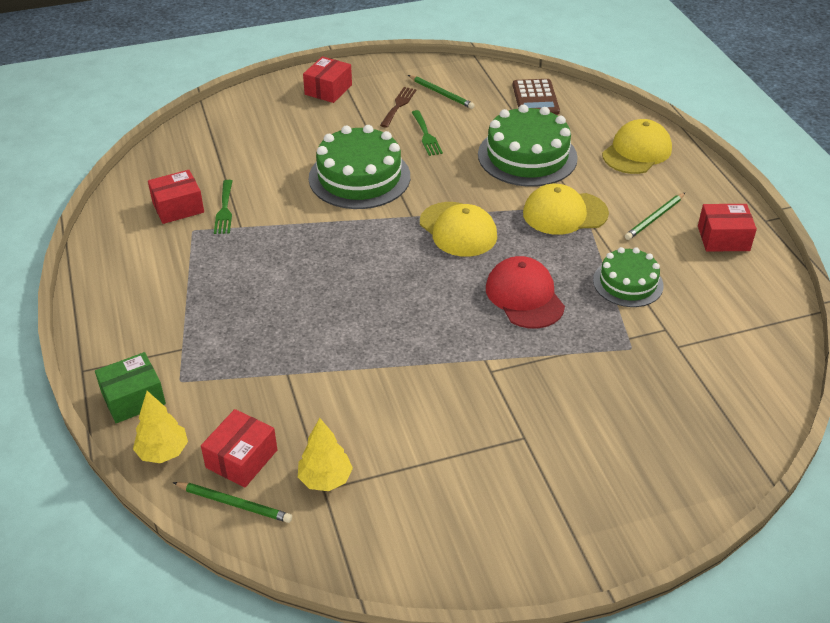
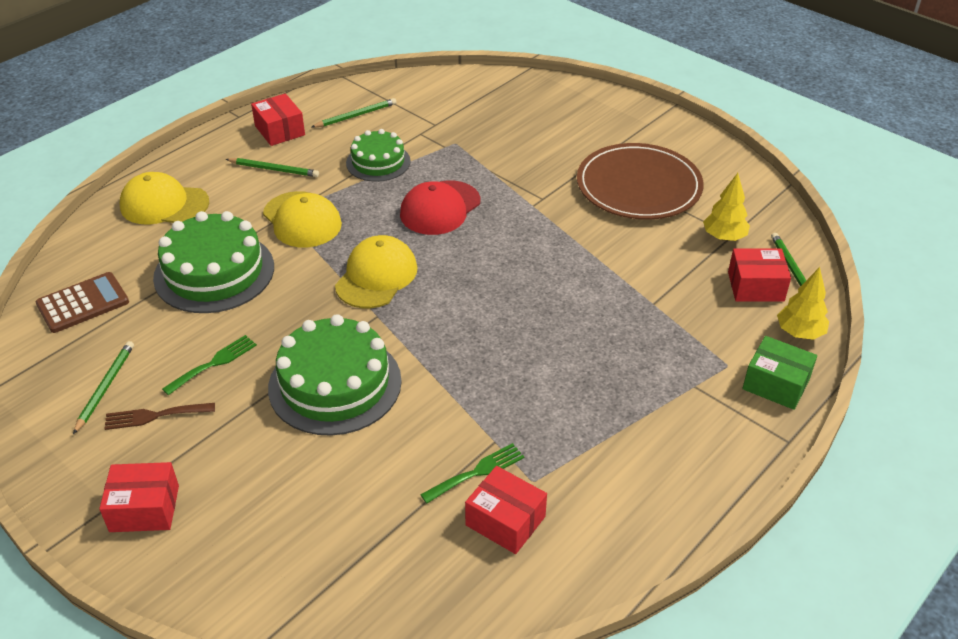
camera: 120 degrees left, 0 degrees up
none -> green pencil [312,98,397,128]
none -> brown plate [577,143,704,220]

